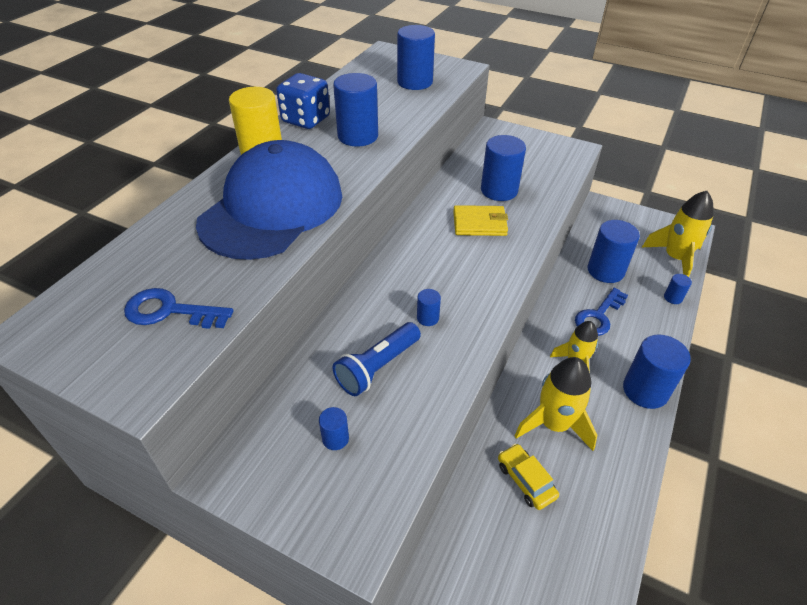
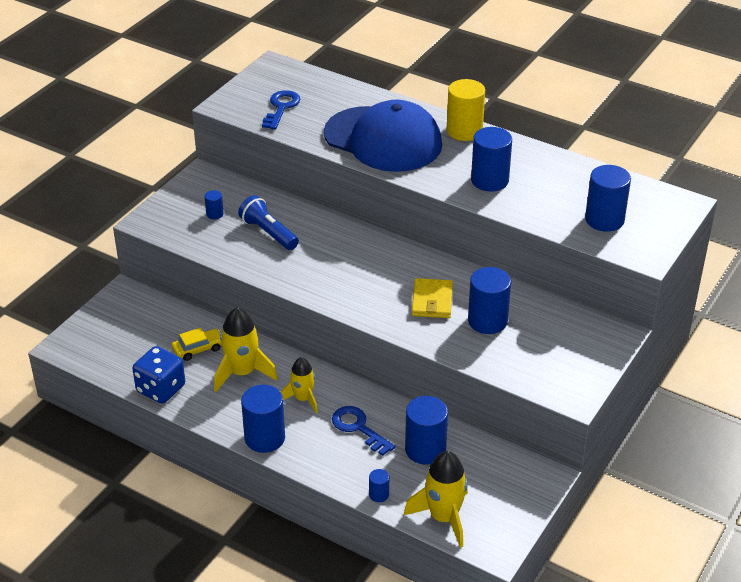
camera: 95 degrees right, 5 degrees down
blue dice [276,73,330,129] -> blue dice moved to [132,346,185,404]
blue cylinder [417,289,441,326] -> none

